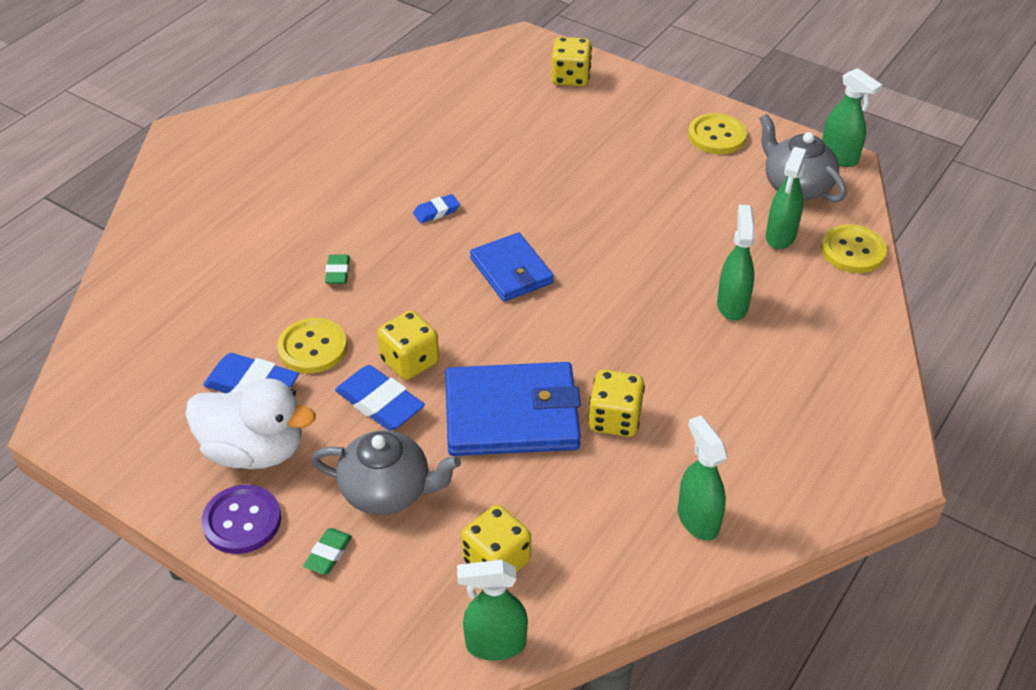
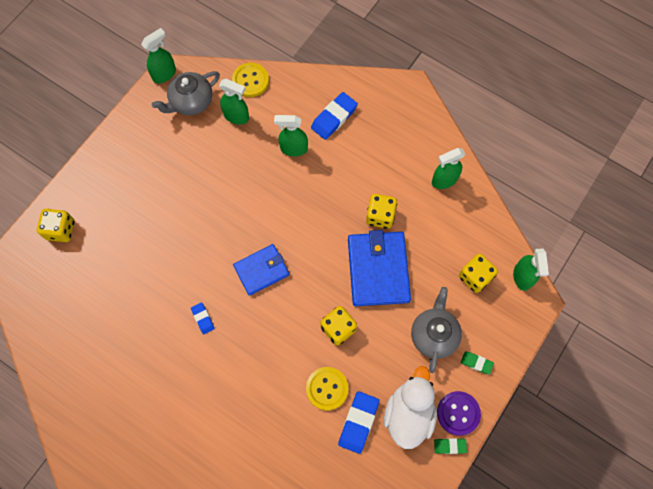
camera: 90 degrees left, 25 degrees up
green eraser [325,255,350,284] -> green eraser moved to [434,438,467,454]
blue eraser [335,365,425,430] -> blue eraser moved to [311,92,358,140]
yellow button [688,113,747,154] -> none

